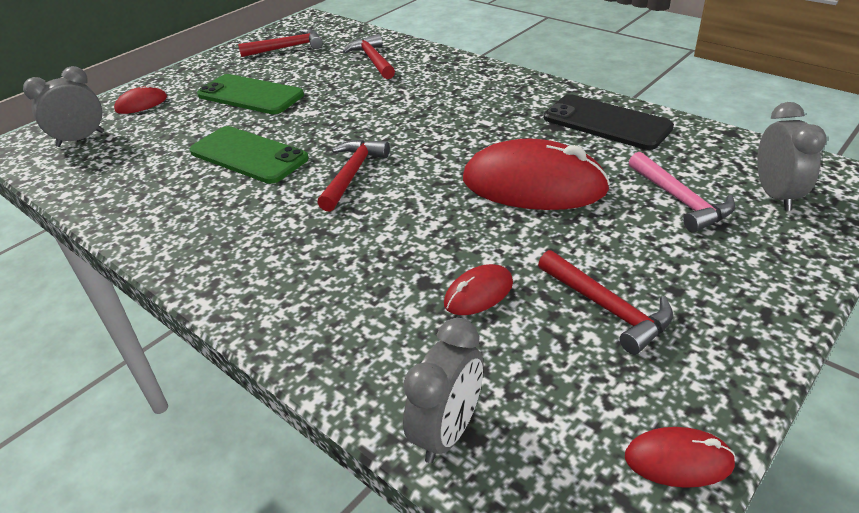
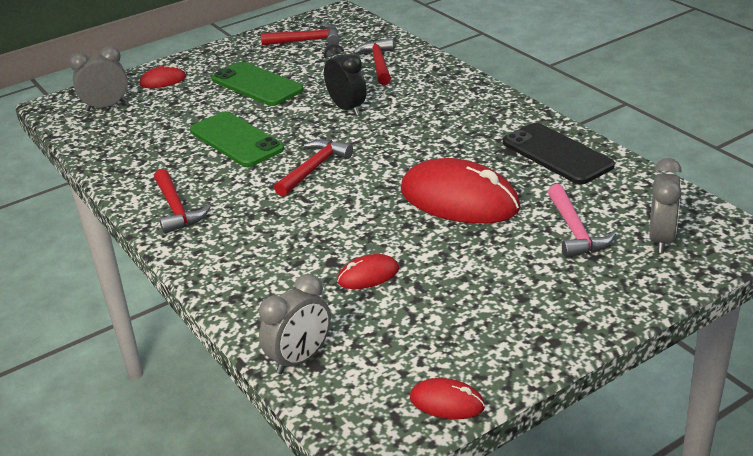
camera: 15 degrees right, 5 degrees down
red hammer [538,250,673,355] -> red hammer moved to [154,169,211,234]
none -> black clock [324,44,366,116]

